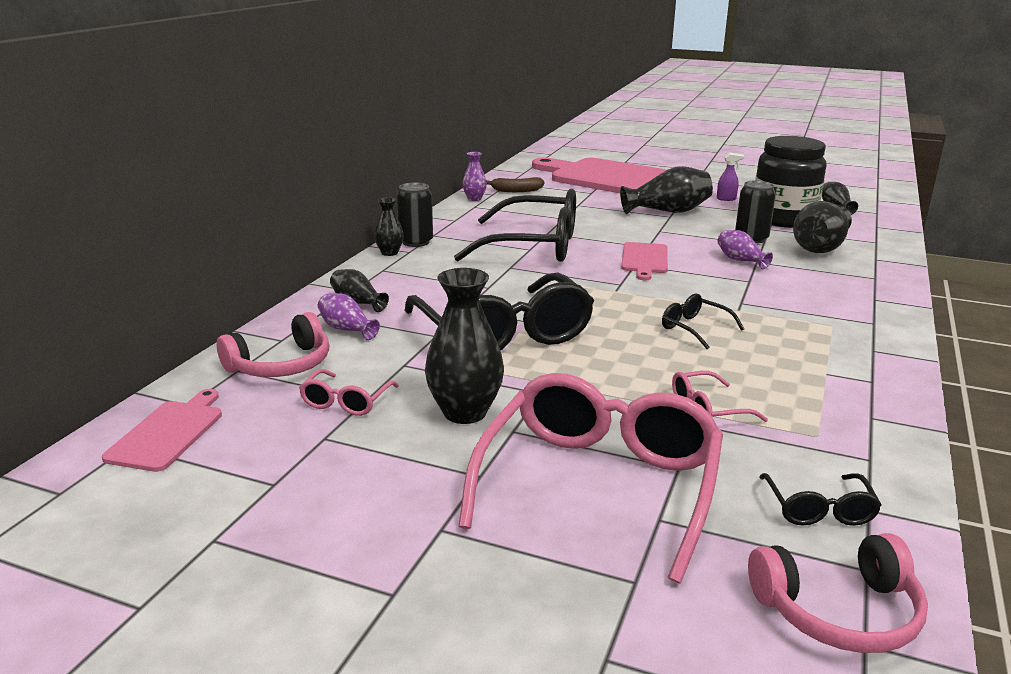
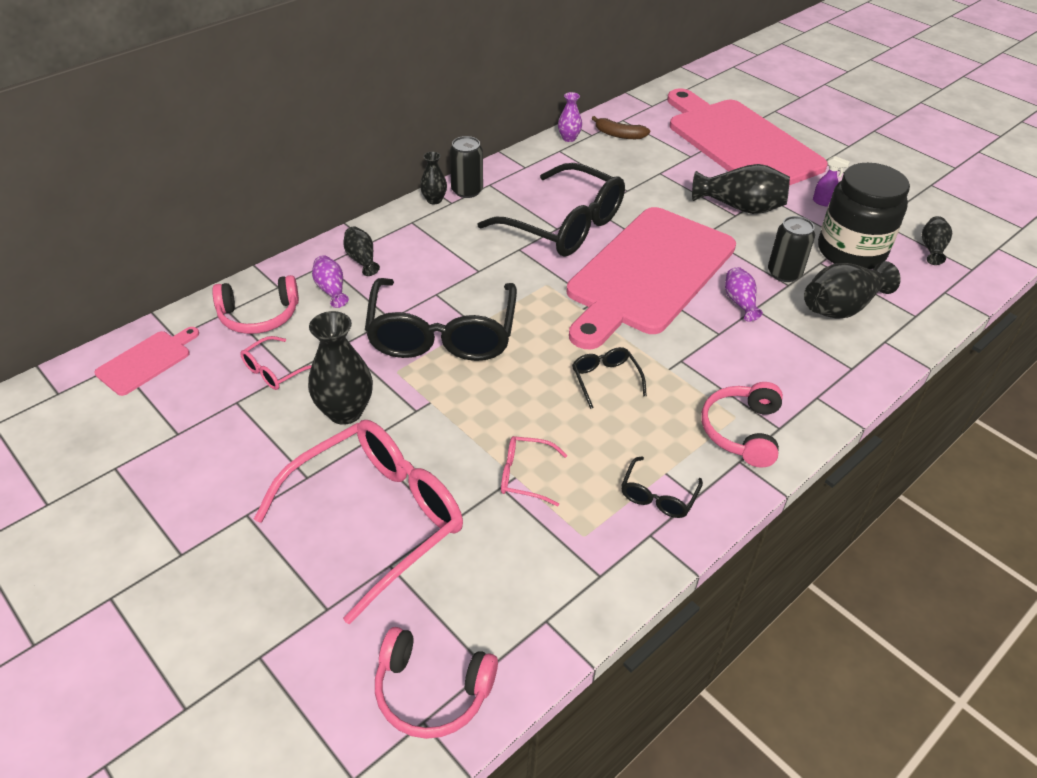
camera: 25 degrees right, 20 degrees up
pink cutting board [621,242,668,280] -> pink cutting board [567,207,736,349], size x2.44
black glasses [760,473,882,526] -> black glasses moved to [621,457,703,518]
none -> pink headphones [701,382,783,468]

